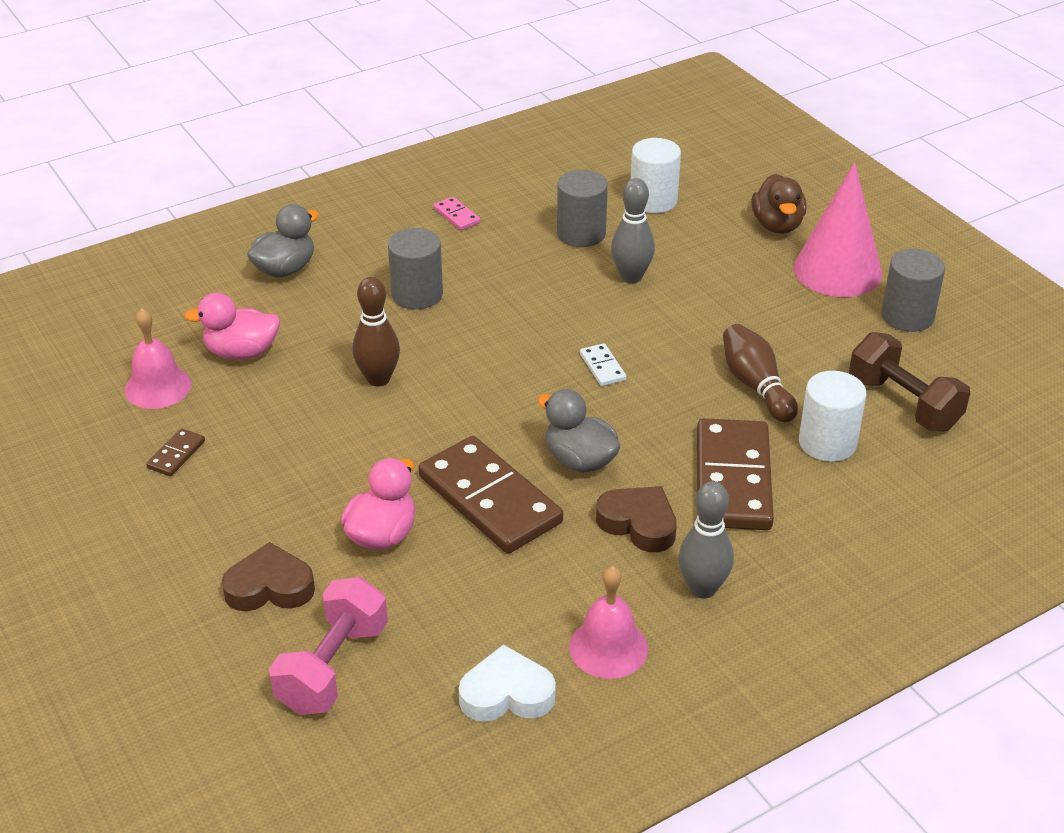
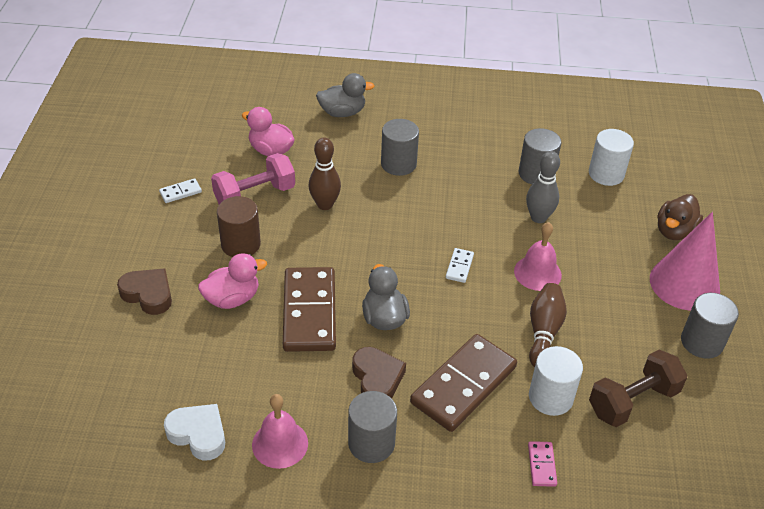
camera: 35 degrees right, 5 degrees up
pink bell [124,308,192,409] -> pink bell moved to [514,222,562,291]
brown domino [146,428,205,476] -> white domino [159,178,202,203]
pink dumbbell [269,577,388,714] -> pink dumbbell moved to [211,153,295,204]
pink domino [433,197,481,230] -> pink domino moved to [528,441,557,487]
grey bowling pin [678,481,734,598] -> grey cylinder [348,391,397,463]
brown dumbbell [849,332,970,431] -> brown dumbbell turned 60 degrees clockwise [589,350,687,427]
none -> brown cylinder [217,196,261,257]

